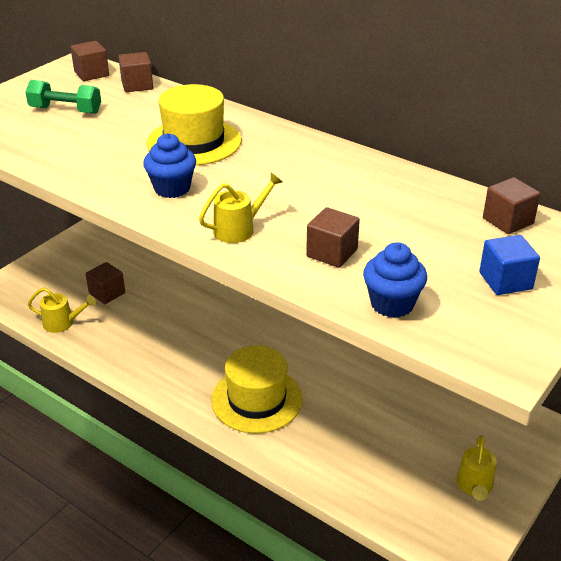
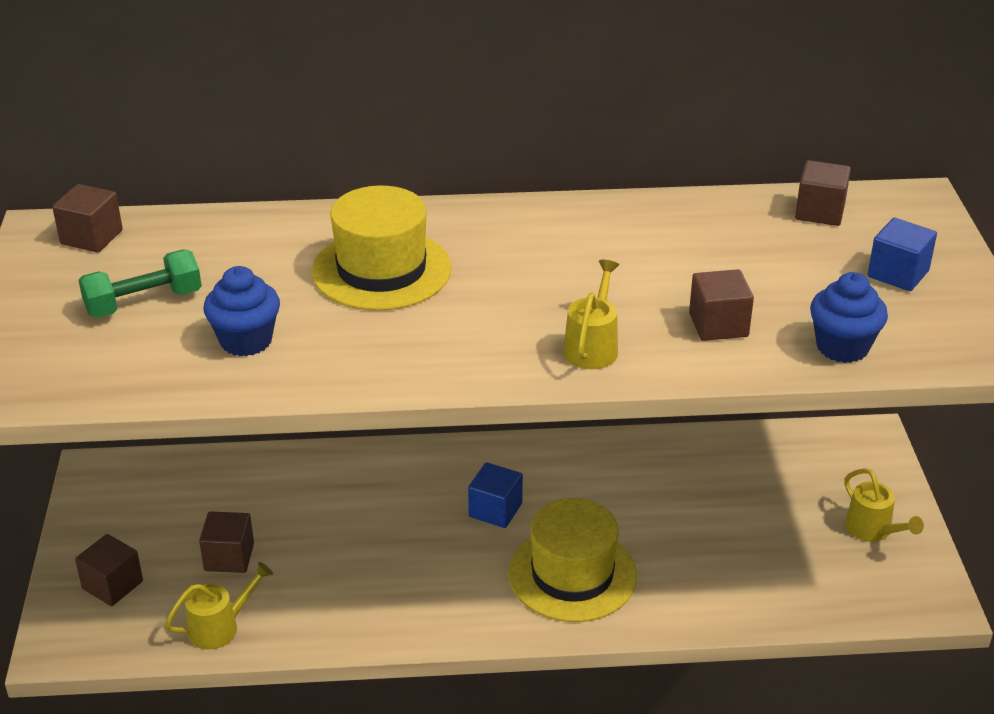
camera: 40 degrees left, 0 degrees up
brown cube [118,52,153,92] -> brown cube moved to [75,534,143,606]
blue cupcake [143,133,196,198] -> blue cupcake moved to [204,266,280,356]
none -> blue cube [468,462,523,528]

